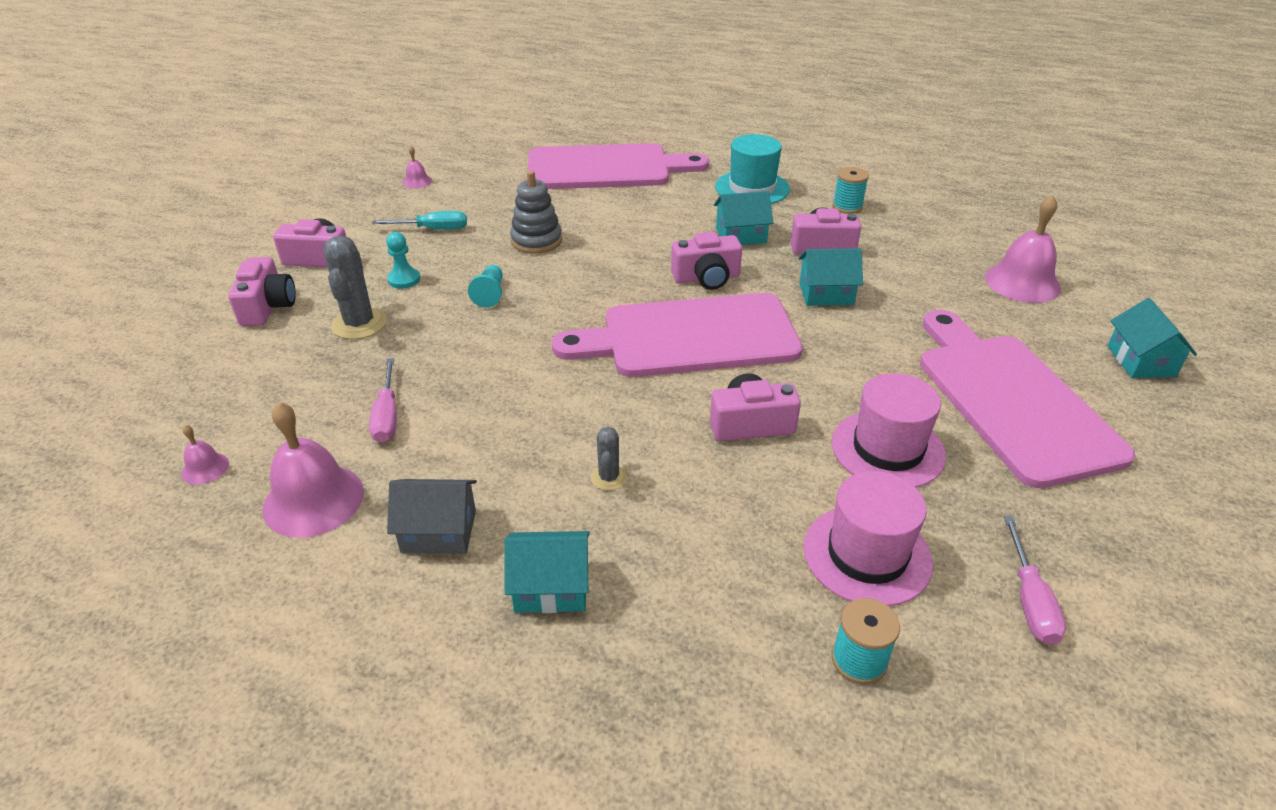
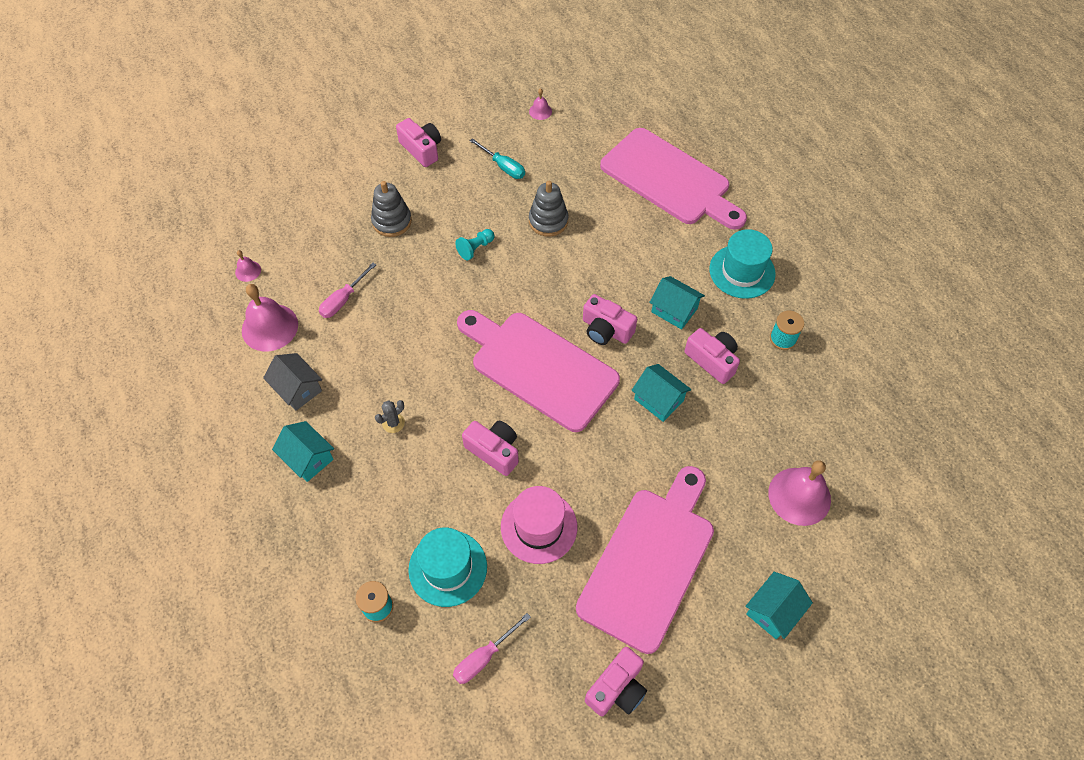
camera: 45 degrees right, 20 degrees up
pink camera [228,257,296,326] -> pink camera moved to [585,647,647,716]
grey cactus [323,235,387,339] -> grey stacking toy [371,181,412,237]
turquoise pawn [386,232,420,289] -> none
pink hat [804,471,933,606] -> turquoise hat [408,528,487,607]

